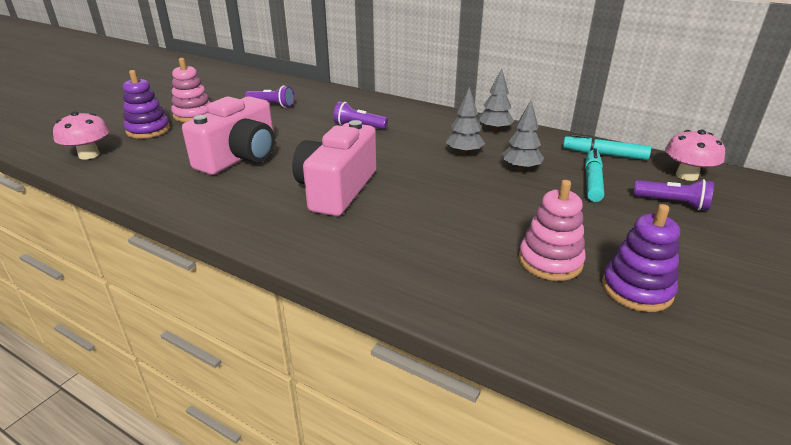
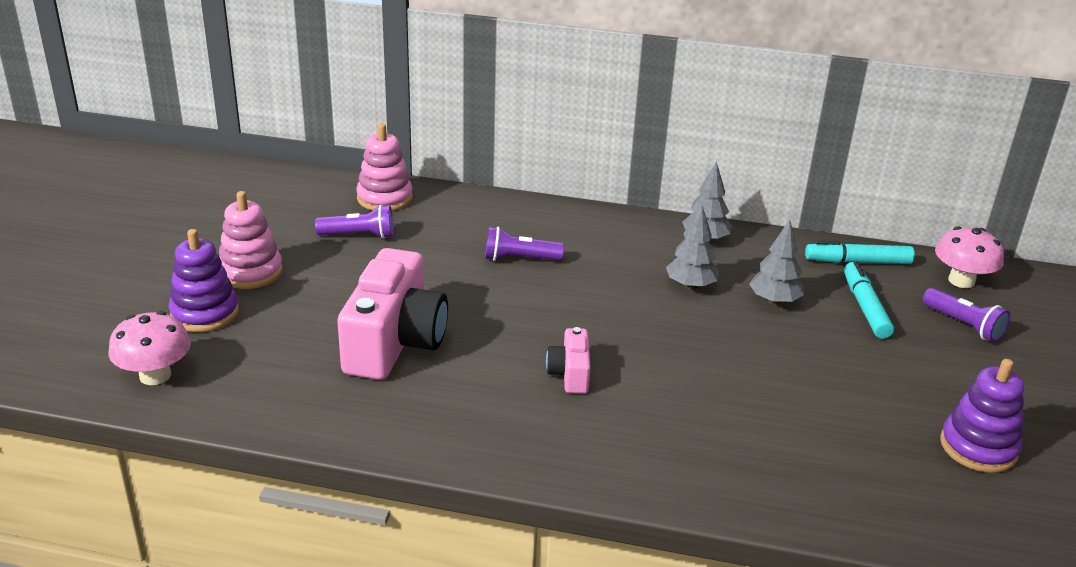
camera: 20 degrees left, 0 degrees up
pink camera [292,120,376,216] -> pink camera [546,327,591,393], size x0.48
pink stacking toy [519,180,586,281] -> pink stacking toy moved to [356,124,413,211]
purple flashlight [633,179,714,211] -> purple flashlight turned 45 degrees clockwise [923,288,1011,343]

